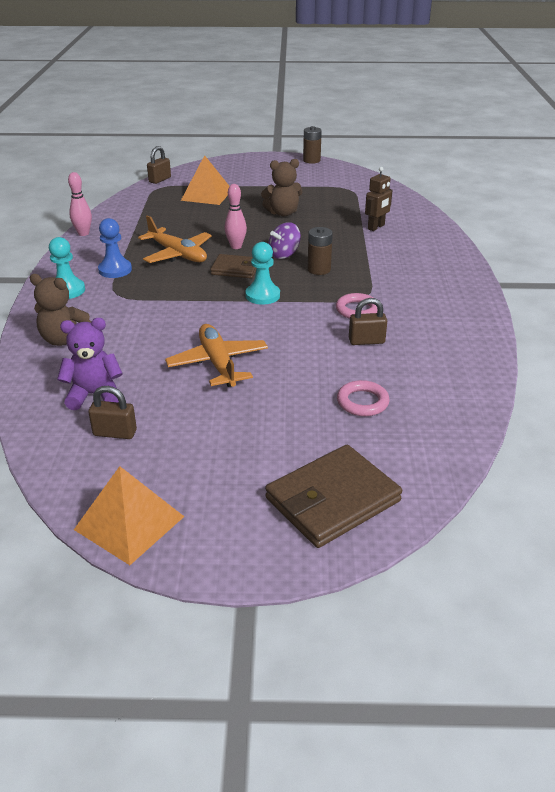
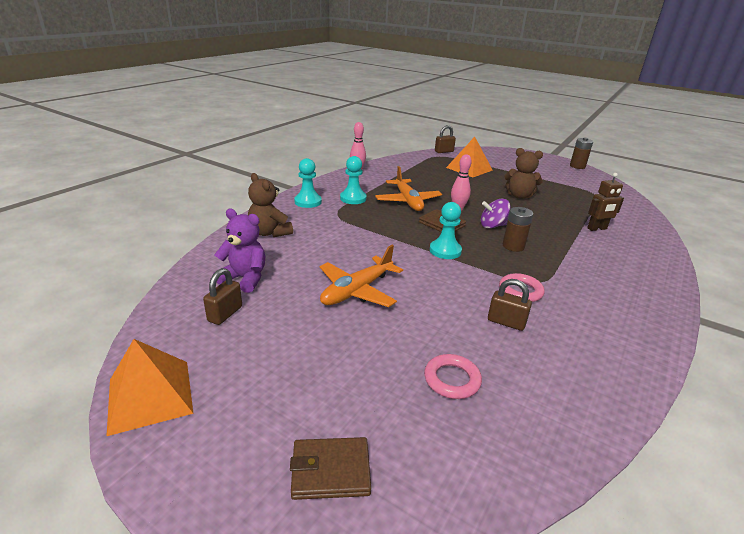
camera: 30 degrees right, 5 degrees down
brown padlock [88,386,137,439] -> brown padlock turned 75 degrees clockwise [203,268,242,325]
blue pawn [98,218,132,278] -> turquoise pawn [340,156,366,204]
orange plane [165,324,268,387] -> orange plane turned 150 degrees counterclockwise [320,245,403,307]
brown wallet [265,445,402,548] -> brown wallet [290,437,371,500], size x0.60

